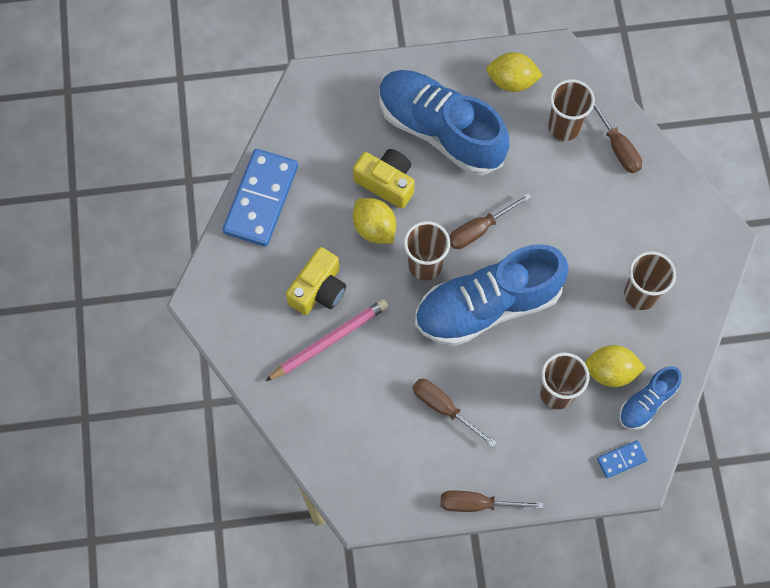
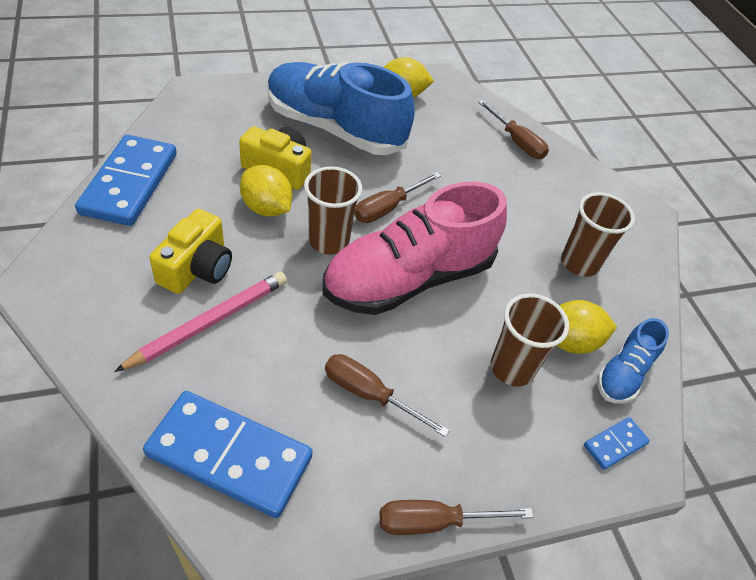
camera: 15 degrees left, 20 degrees down
blue shoe [415,244,569,346] -> pink shoe [323,181,507,315]
brown cup [548,79,595,141] -> none
none -> blue domino [143,391,313,518]

